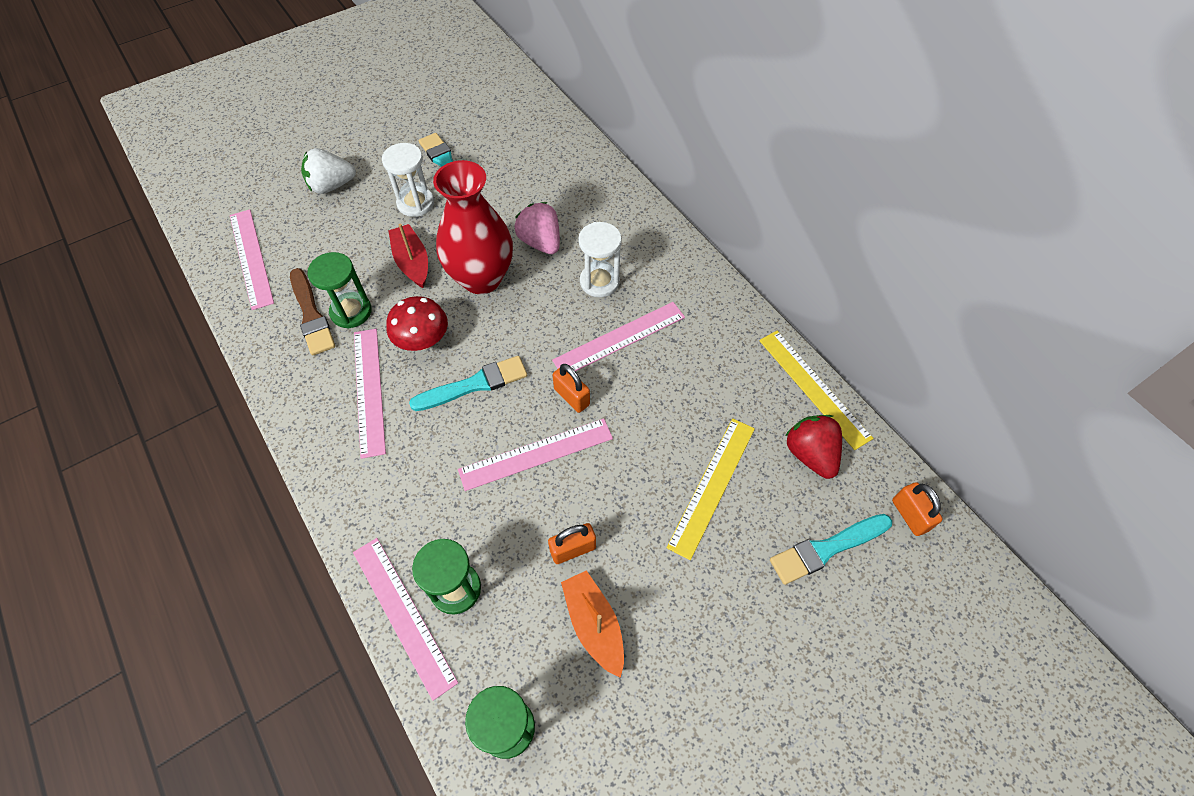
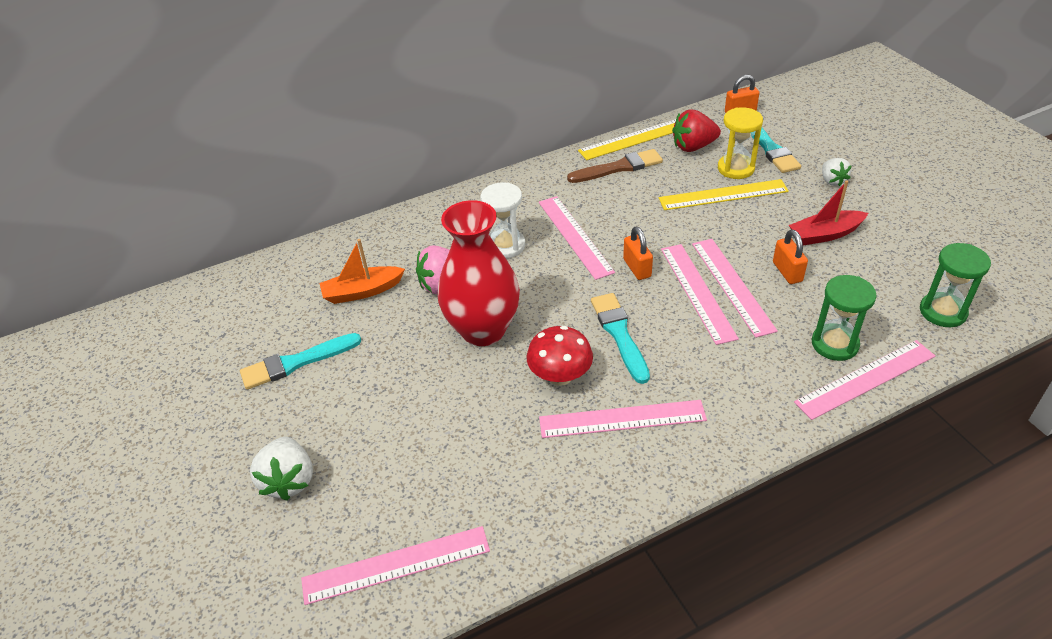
camera: 80 degrees left, 15 degrees down
brown brush [290,268,335,355] -> brown brush moved to [567,149,663,183]
green hourglass [308,252,372,328] -> none
white hourglass [382,143,434,217] -> none
red boat [388,224,428,288] -> red boat moved to [789,180,868,245]
orange padlock [553,364,590,413] -> orange padlock turned 75 degrees counterclockwise [623,227,653,280]
orange boat [561,570,624,678] -> orange boat moved to [319,239,405,304]
yellow ruler [666,418,755,560] -> yellow ruler turned 45 degrees counterclockwise [659,179,789,210]
none -> pink ruler [692,239,778,338]
none -> yellow hourglass [718,107,763,179]
none -> white strawberry [822,158,851,186]

